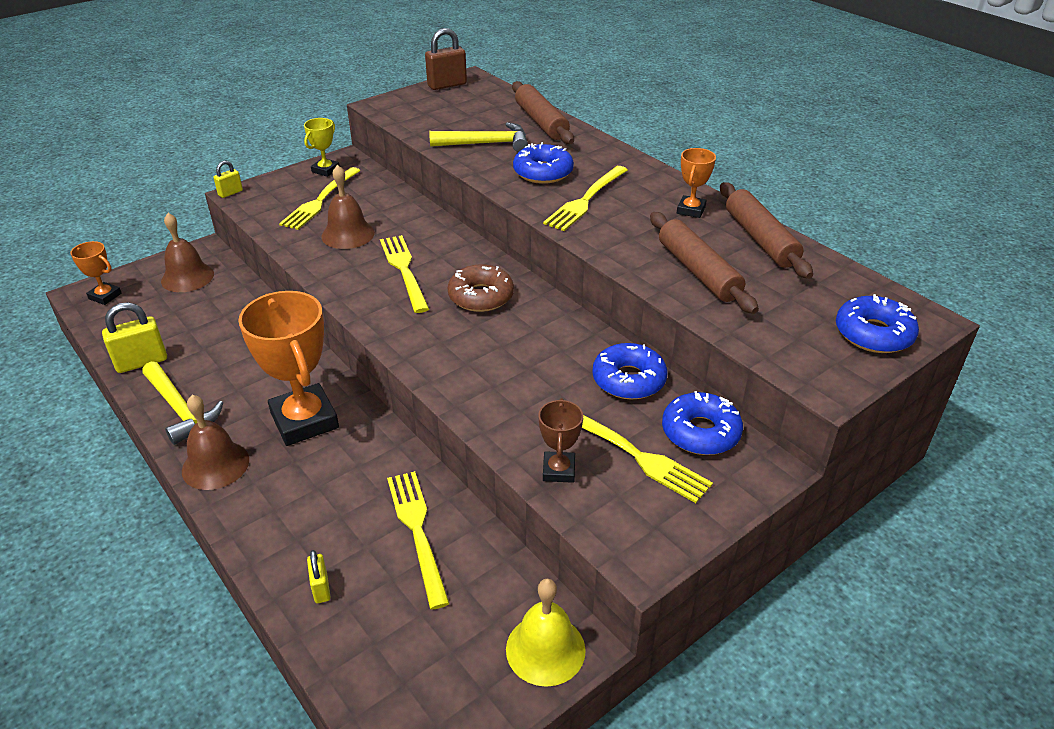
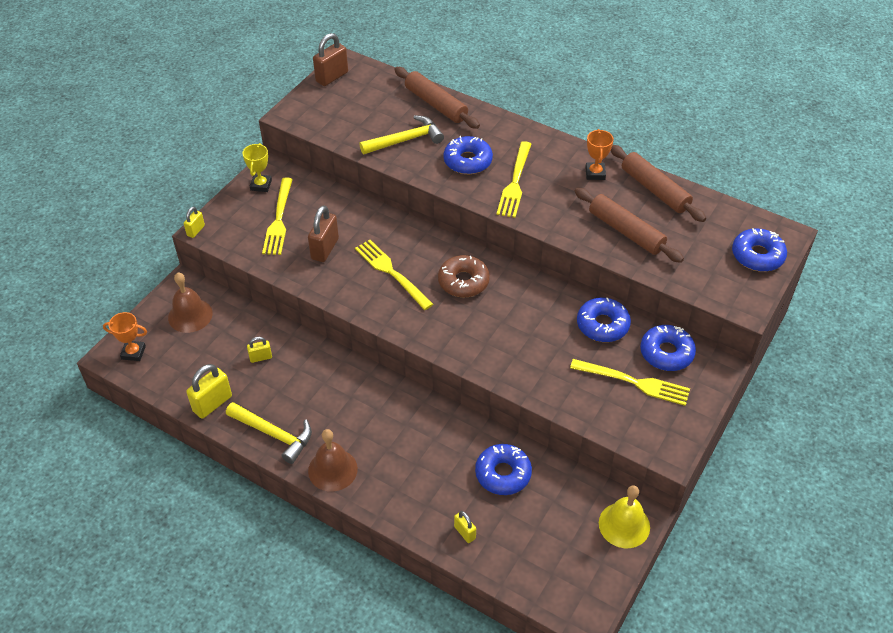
camera: 20 degrees left, 10 degrees up
orange trophy [238,291,339,446] -> none
brown bell [322,165,375,249] -> brown padlock [308,206,339,262]
yellow fork [387,471,450,610] -> blue donut [475,444,532,495]
brown trophy [538,398,583,483] -> none
none -> yellow padlock [247,337,272,363]

